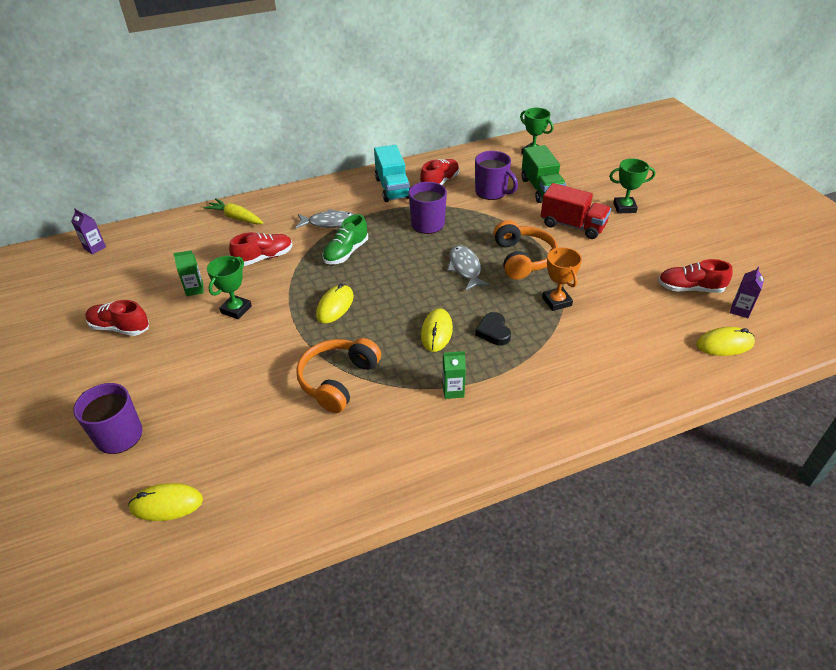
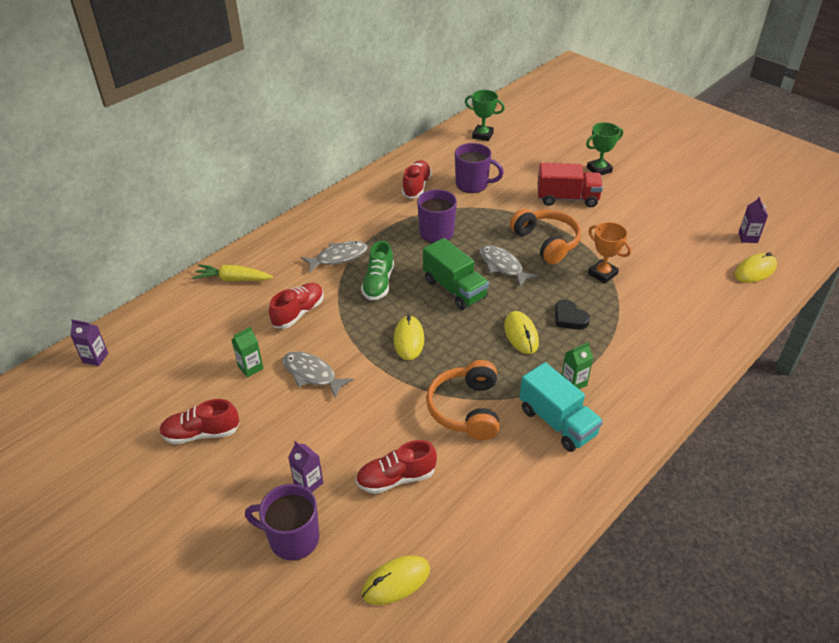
camera: 25 degrees left, 0 degrees up
green trophy [207,256,252,319] -> grey fish [283,351,354,399]
turquoise truck [374,145,410,202] -> turquoise truck moved to [519,362,603,452]
green truck [522,145,566,203] -> green truck moved to [423,238,489,310]
red shoe [658,259,732,293] -> red shoe moved to [356,440,437,494]
none -> purple carton [288,441,323,492]

